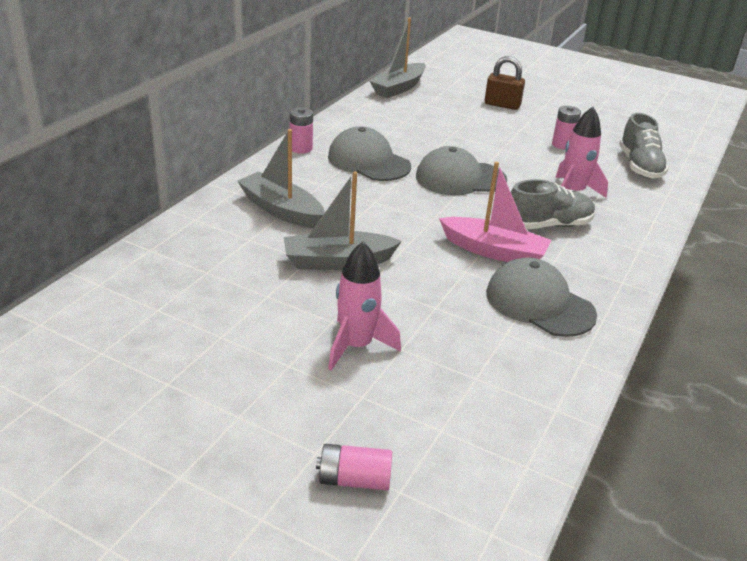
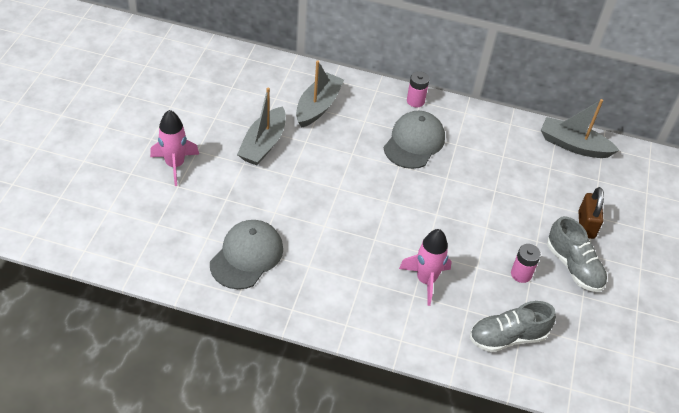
camera: 75 degrees right, 15 degrees up
grey boat [284,172,402,270] -> grey boat turned 135 degrees counterclockwise [237,87,286,165]
pink battery [316,444,392,490] -> none
grey cap [416,146,507,195] -> none
pink boat [439,162,551,262] -> none
grey shoe [511,179,595,230] -> grey shoe moved to [547,216,607,292]

